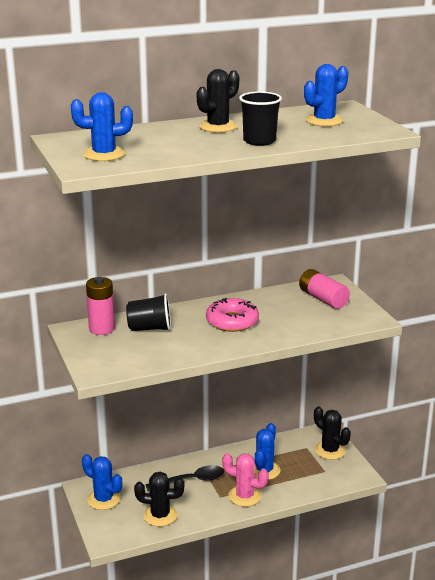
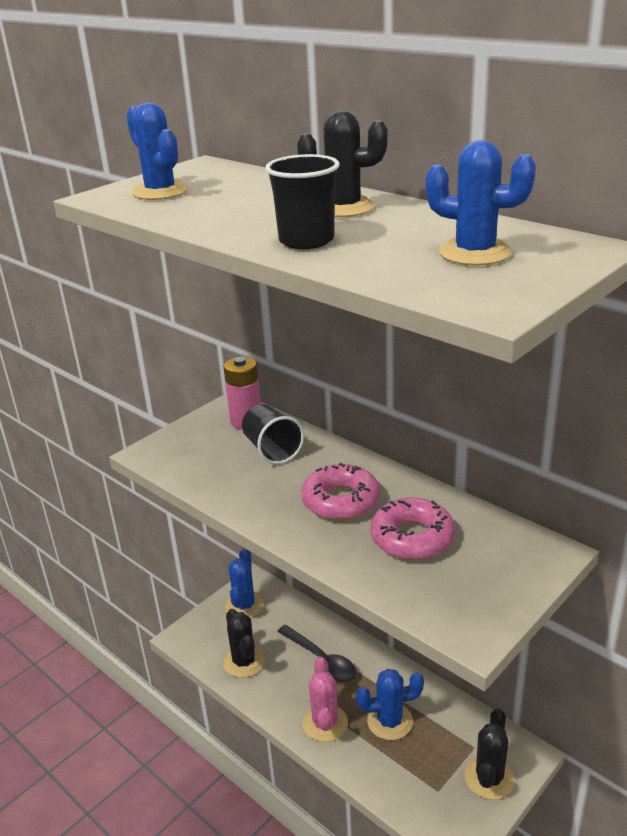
camera: 65 degrees right, 5 degrees up
pink battery [299,269,350,309] -> none
none -> pink donut [370,498,455,560]

